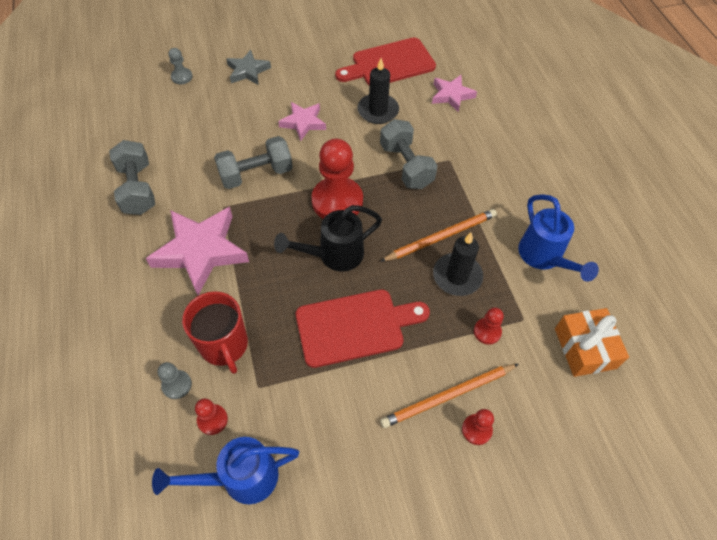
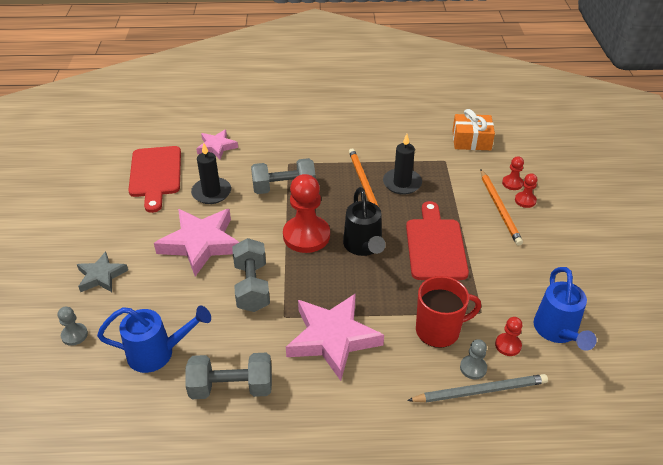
camera: 75 degrees left, 15 degrees down
pink star [278,102,326,141] -> pink star [154,209,239,276], size x1.77
red pawn [474,307,504,345] -> red pawn moved to [502,156,524,190]
blue watering can [518,194,599,282] -> blue watering can moved to [97,306,211,373]
none -> grey pencil [407,374,548,403]

